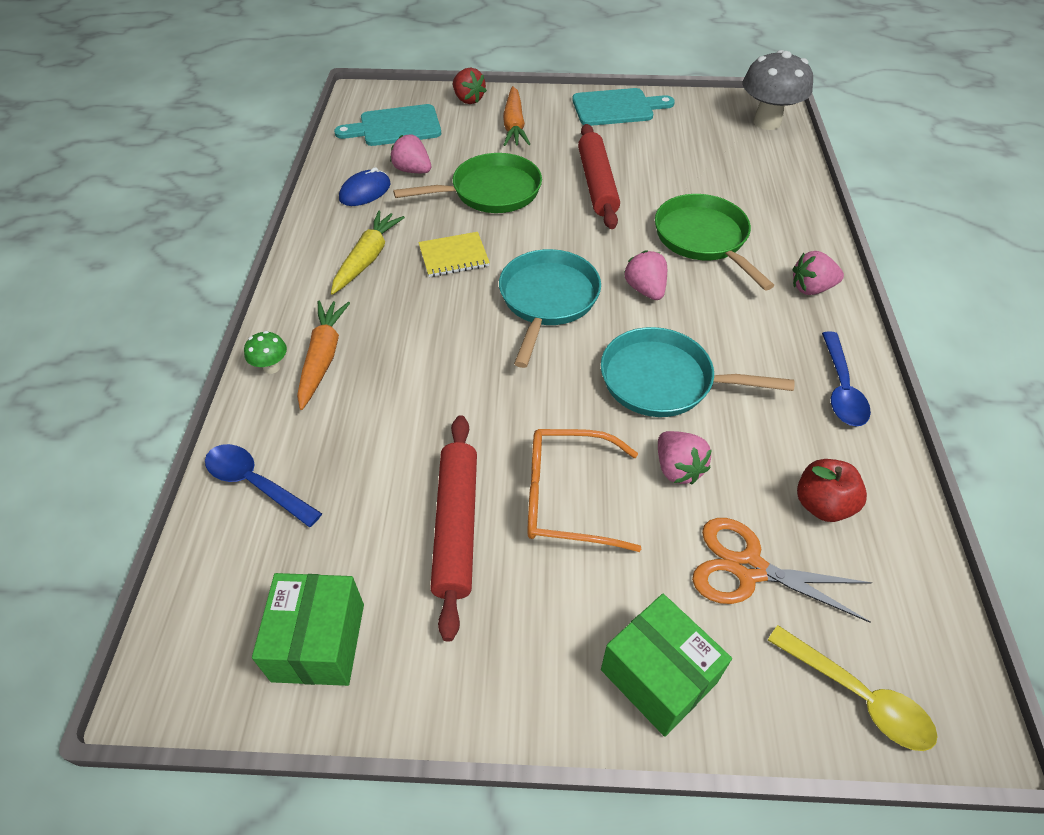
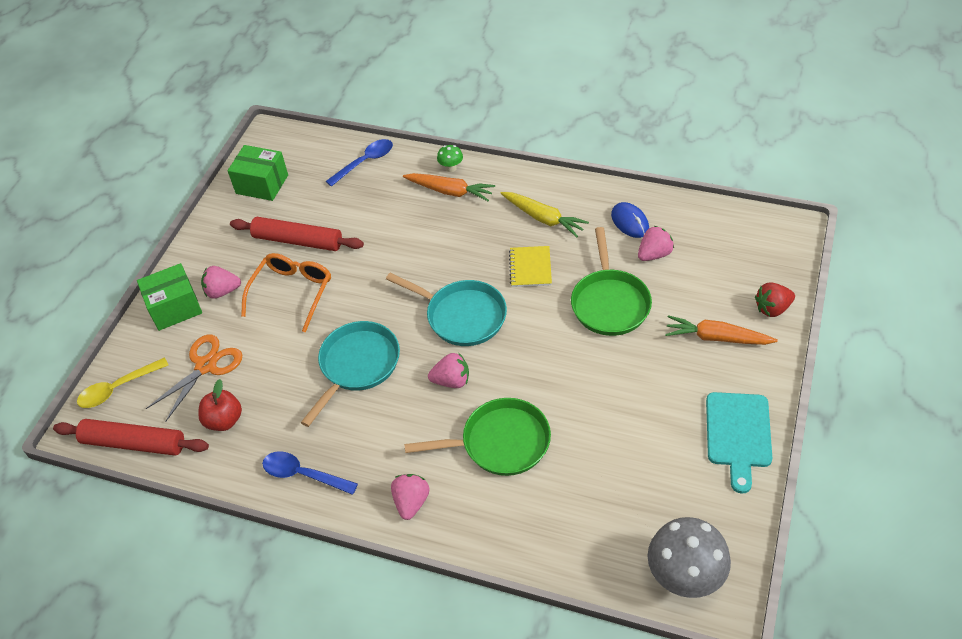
camera: 110 degrees right, 0 degrees up
turquoise cutting board [334,104,441,146] -> none
red rolling pin [578,124,620,229] -> red rolling pin moved to [53,419,209,456]
pink strawberry [658,431,712,484] -> pink strawberry moved to [201,266,241,299]

